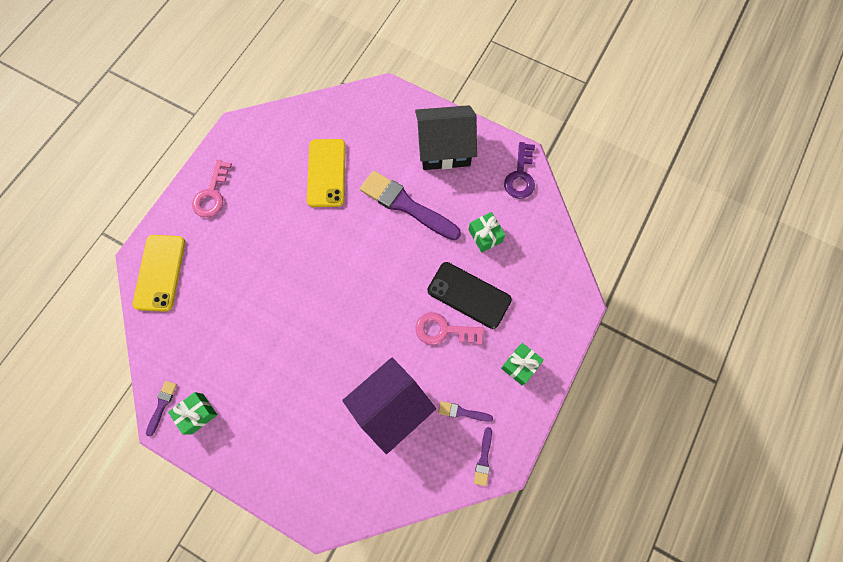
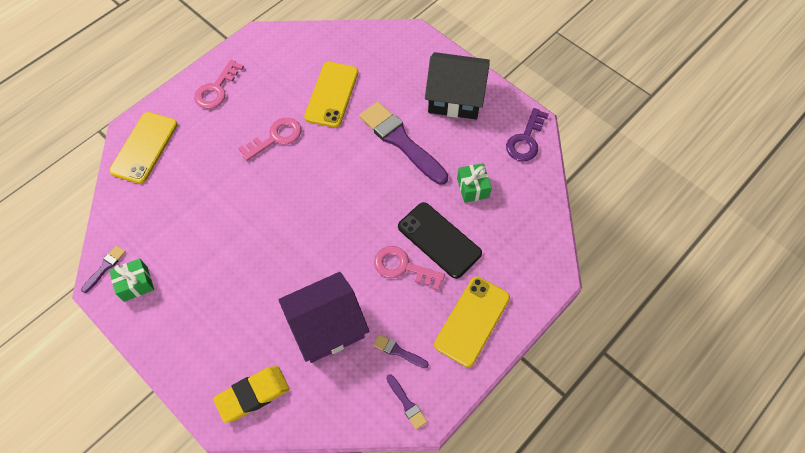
camera: 15 degrees right, 10 degrees down
purple brush [474,427,492,486] -> purple brush turned 60 degrees counterclockwise [386,374,427,430]
green gift [501,343,544,385] -> yellow phone [434,277,510,367]
none -> yellow eraser [213,366,290,423]
none -> pink key [238,118,301,161]

